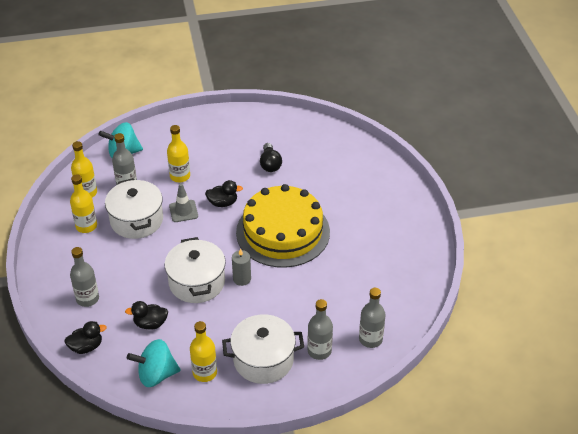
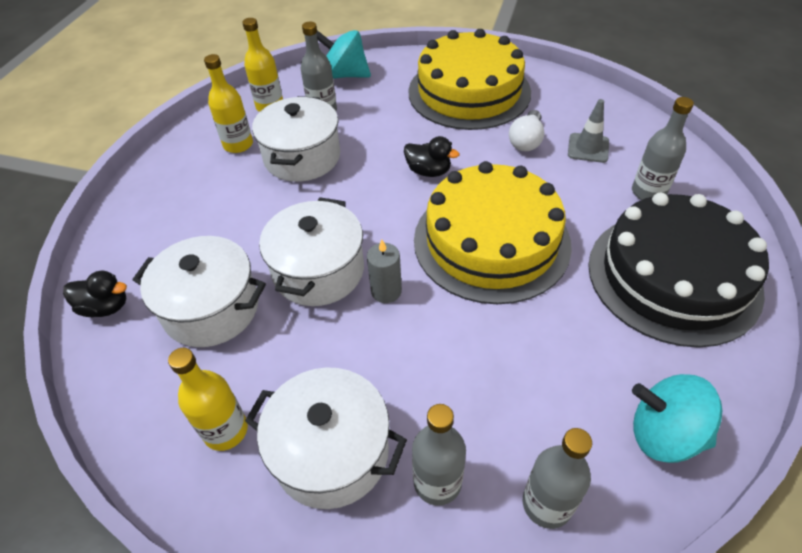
camera: 30 degrees right, 5 degrees up
grey bottle [70,247,99,307] -> grey bottle moved to [632,97,694,200]
black duck [125,301,168,330] -> white pot [132,236,266,347]
turquoise spinning top [127,339,181,387] -> turquoise spinning top moved to [632,374,722,463]
yellow bottle [167,125,190,183] -> none
grey traffic cone [169,183,198,222] -> grey traffic cone moved to [568,99,609,163]
black light bulb [260,143,282,172] -> white light bulb [509,110,544,151]
none -> yellow cake [408,29,531,130]
none -> black cake [588,193,769,348]

